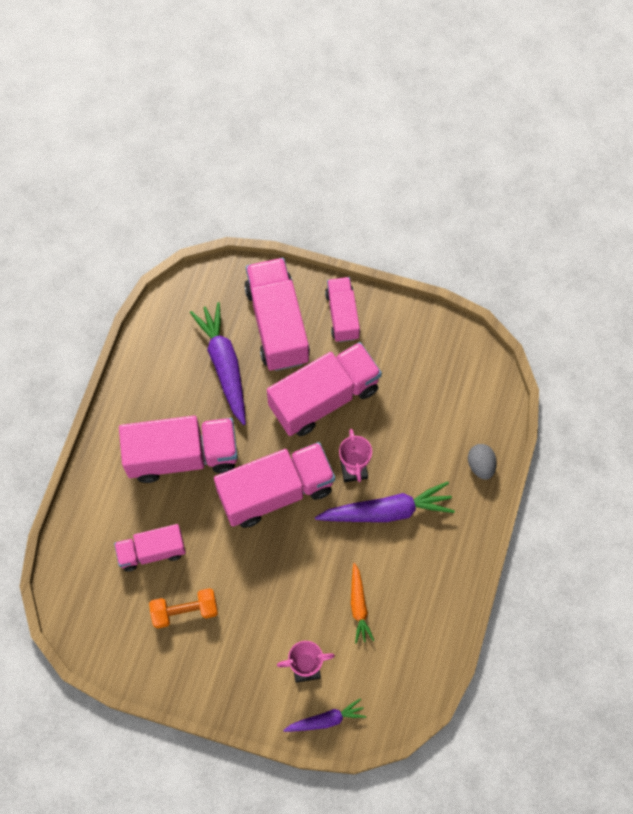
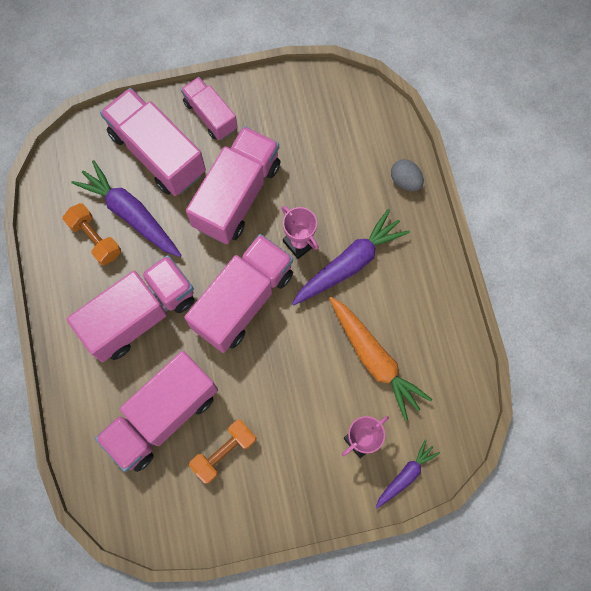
camera: 30 degrees left, 5 degrees up
pink truck [114,524,186,572] -> pink truck [95,351,218,472], size x1.71
orange carrot [351,563,374,644] -> orange carrot [329,297,432,421], size x1.75
none -> orange dumbbell [63,203,121,265]

